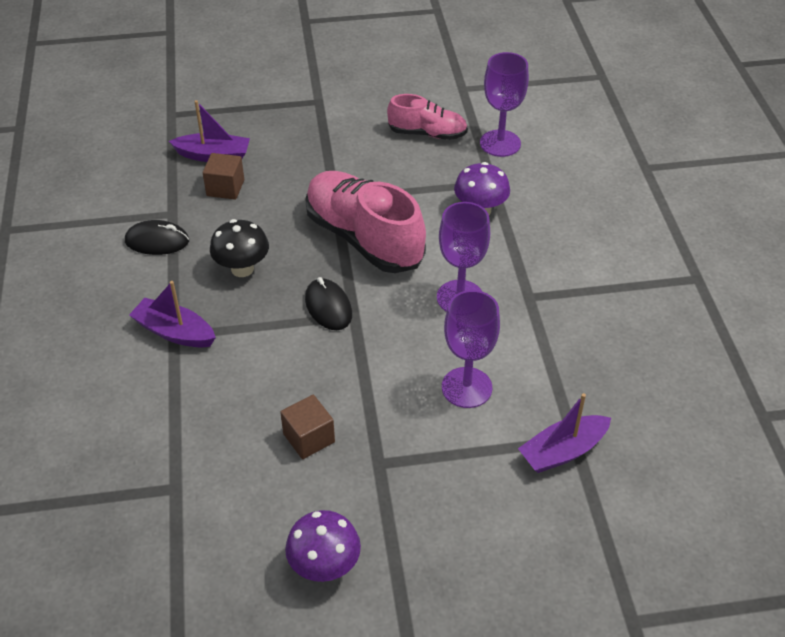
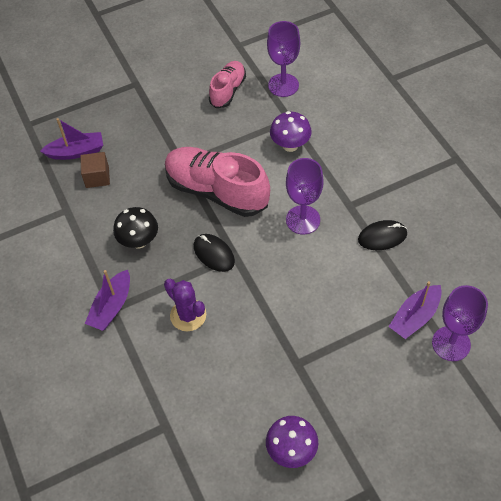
camera: 15 degrees left, 10 degrees up
black mouse [125,220,189,255] -> black mouse moved to [358,220,407,250]
purple boat [129,281,216,348] -> purple boat turned 75 degrees counterclockwise [85,270,130,331]
brown cube [280,395,335,459] -> none
pink shoe [387,94,468,140] -> pink shoe turned 60 degrees counterclockwise [209,61,246,108]
purple goblet [442,290,500,408] -> purple goblet moved to [432,285,488,361]
none -> purple cactus [164,279,206,331]

